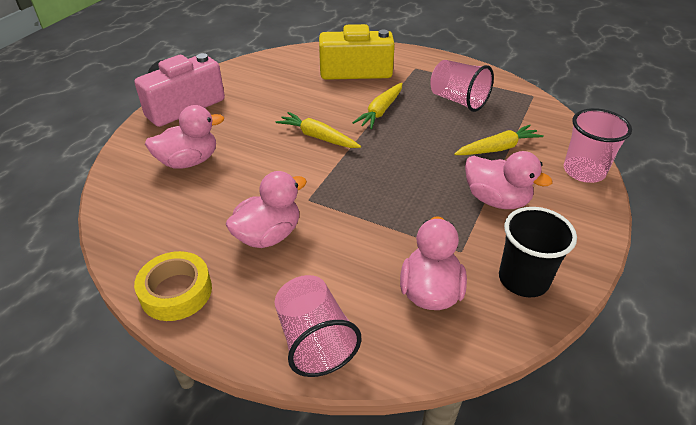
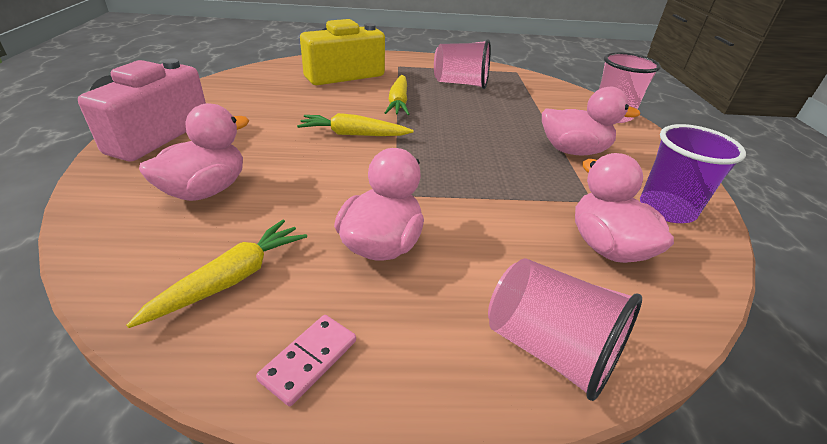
camera: 30 degrees left, 5 degrees down
yellow tape [134,251,212,321] -> pink domino [256,315,356,406]
yellow carrot [454,125,544,155] -> yellow carrot moved to [126,220,307,328]
black cup [499,207,577,297] -> purple cup [640,124,746,223]

